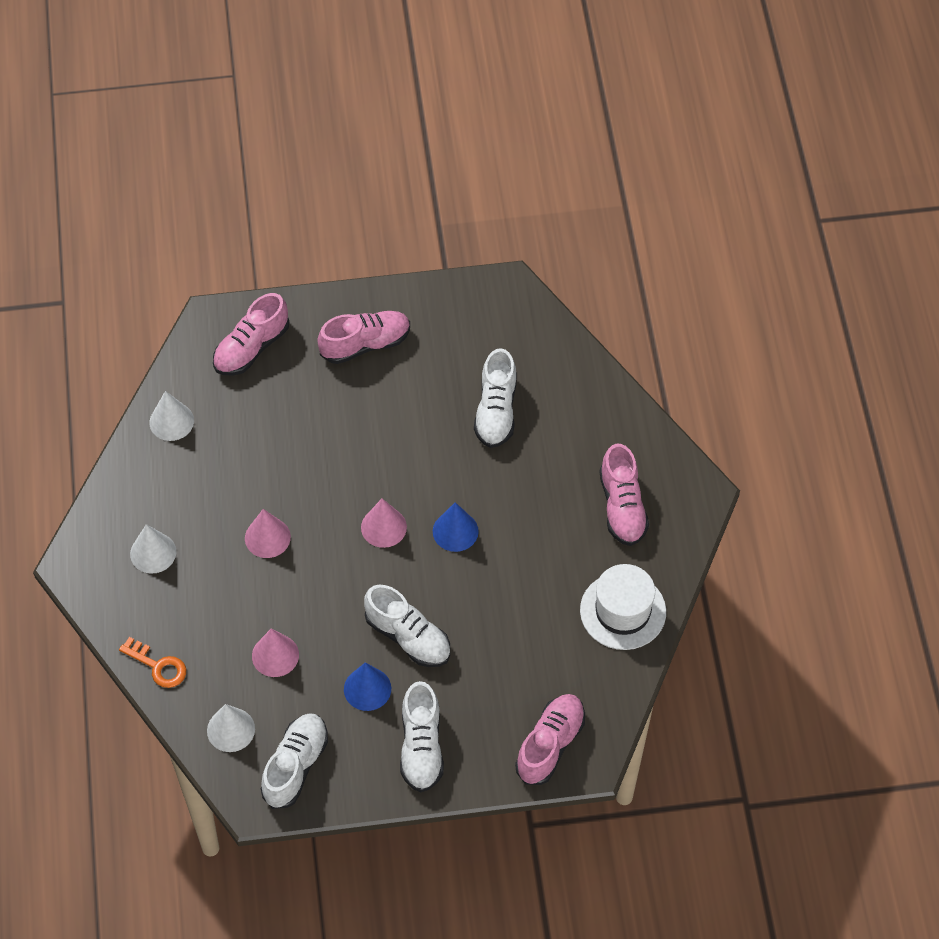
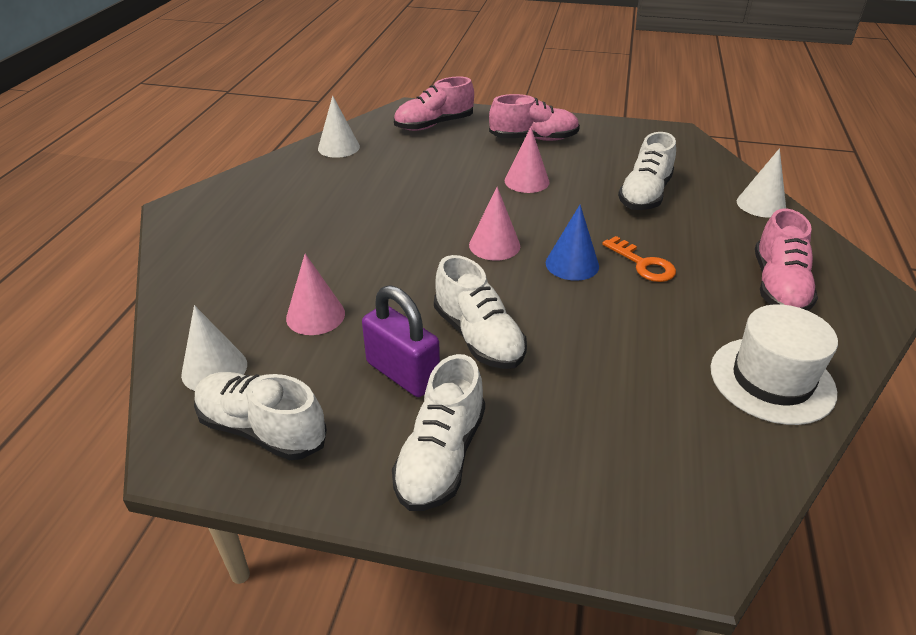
camera: 20 degrees right, 20 degrees down
orange key [119,637,186,688] -> orange key moved to [602,236,676,282]
white cone [130,524,176,574] -> white cone moved to [737,148,786,218]
pink cone [245,509,291,558] -> pink cone moved to [505,127,549,193]
white shoe [261,713,328,809] -> white shoe turned 105 degrees counterclockwise [194,372,327,460]
blue cone [344,663,391,711] -> purple padlock [362,285,440,397]
pink shoe [515,694,585,785] -> none

